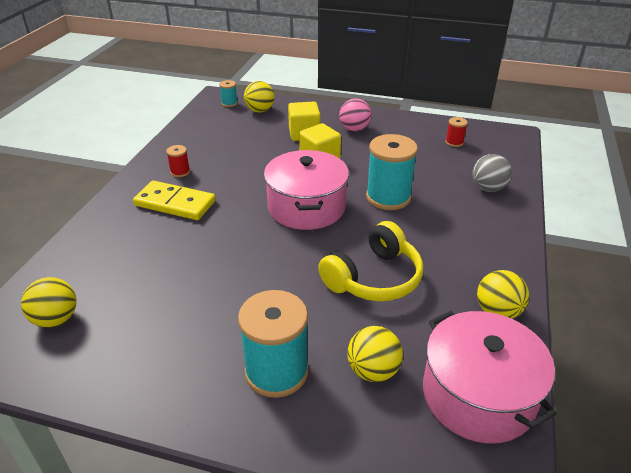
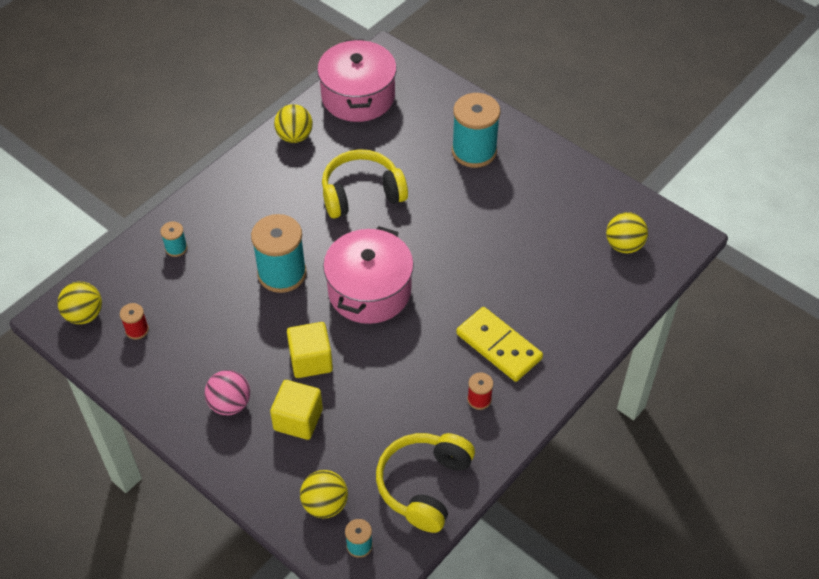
camera: 155 degrees left, 15 degrees up
yellow ball [347,326,403,382] -> yellow ball moved to [57,282,102,324]
grey ball [472,154,512,192] -> turquoise spool [160,221,187,257]
none -> yellow headphones [376,433,475,533]

